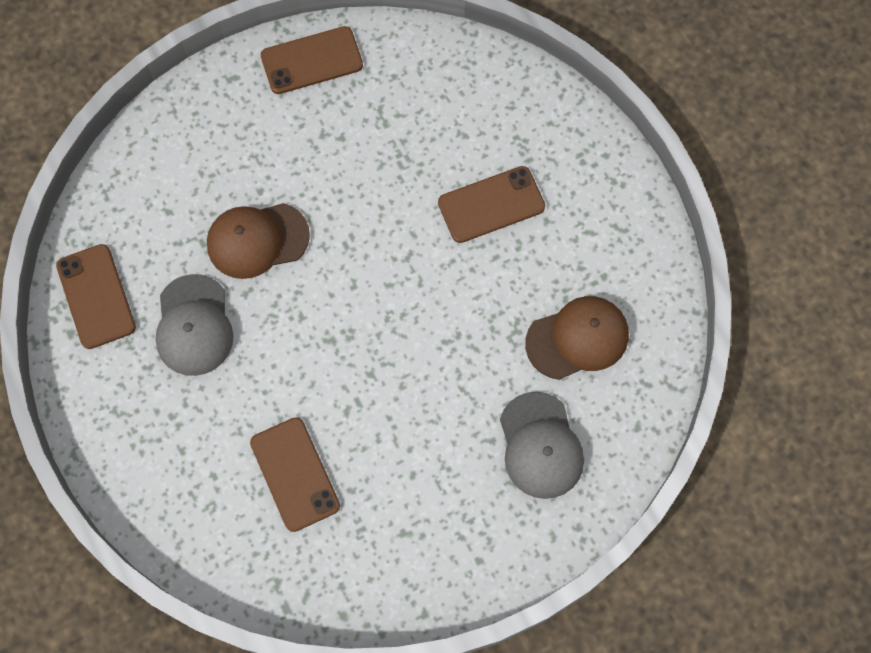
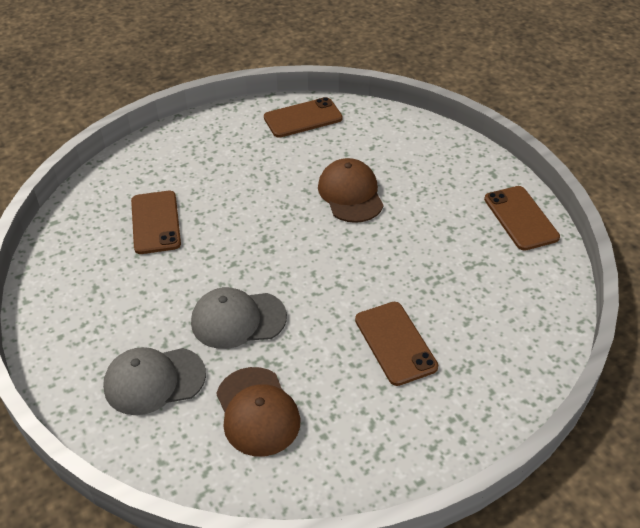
camera: 90 degrees right, 25 degrees down
grey cap [155,274,233,376] -> grey cap moved to [191,287,287,349]
brown phone [250,417,340,532] -> brown phone turned 75 degrees counterclockwise [131,191,181,254]

